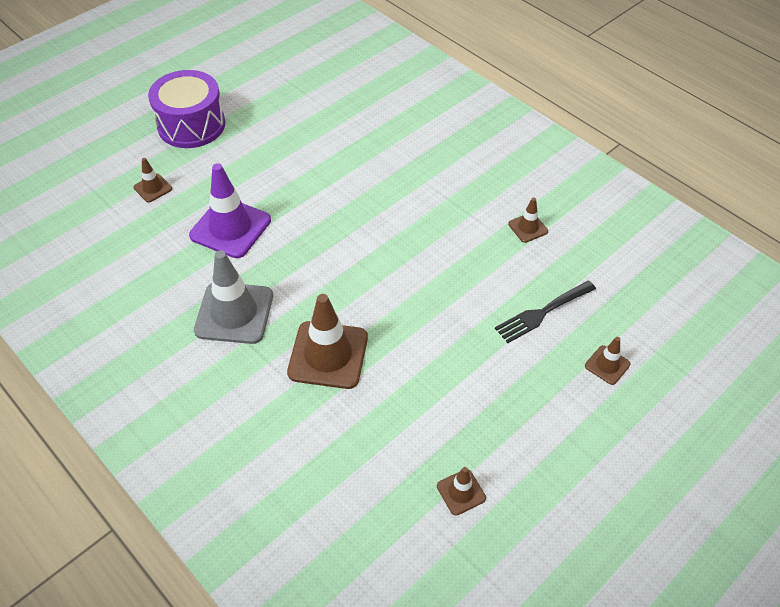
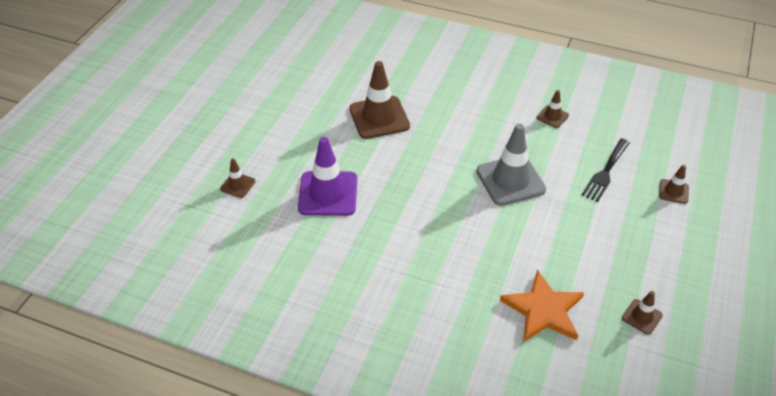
camera: 25 degrees left, 5 degrees down
purple drum [148,70,225,148] -> none
grey traffic cone [194,250,273,344] -> grey traffic cone moved to [476,124,546,206]
brown traffic cone [287,294,368,389] -> brown traffic cone moved to [349,61,410,139]
none -> orange star [500,270,584,342]

